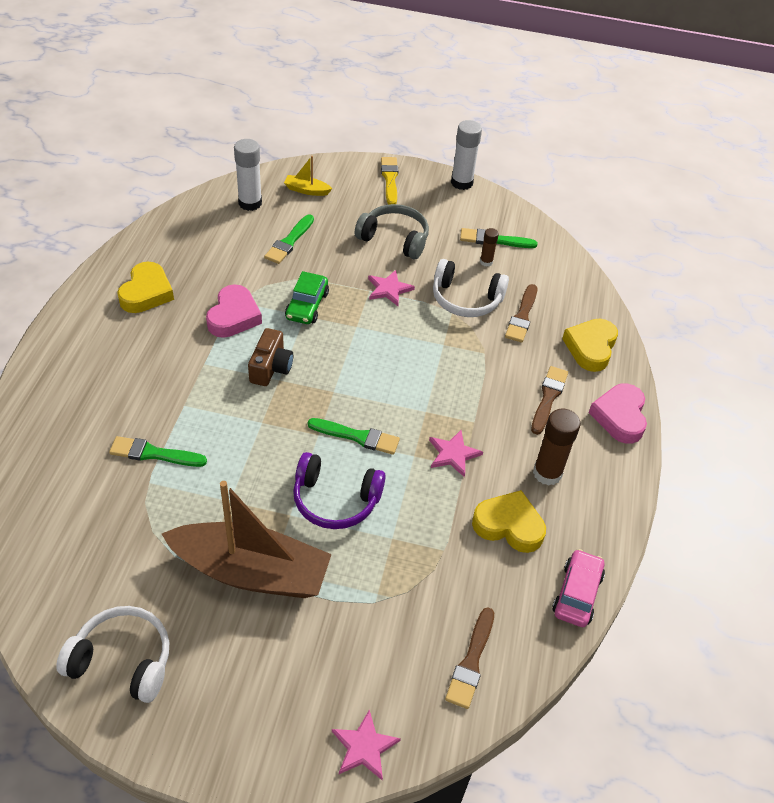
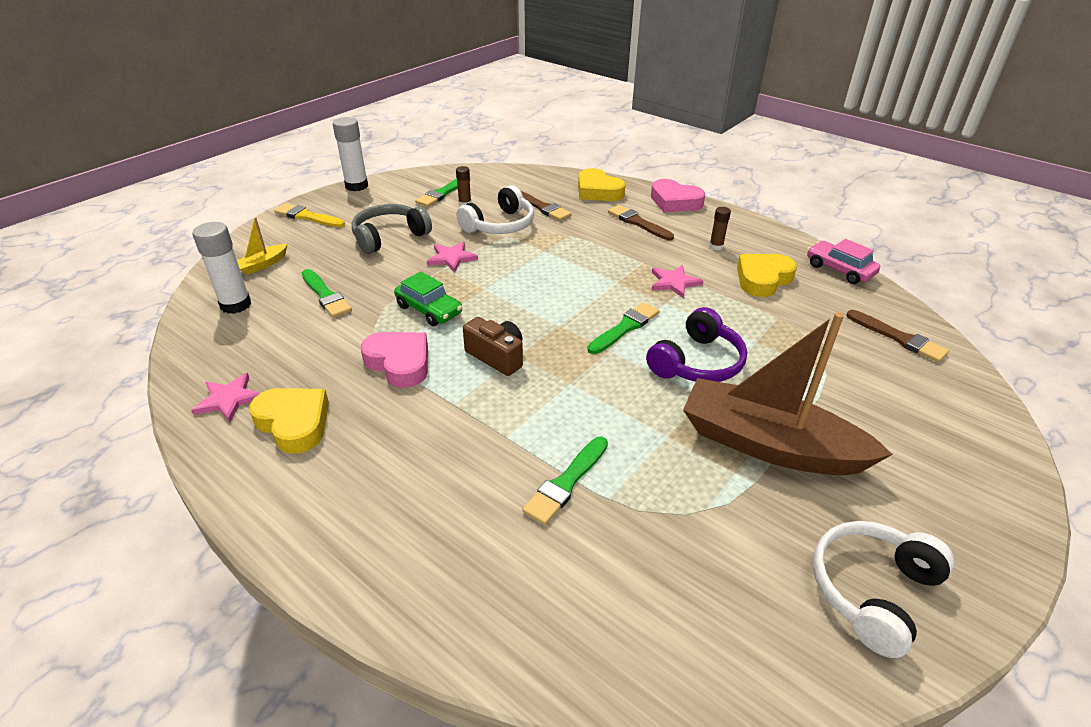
camera: 60 degrees left, 10 degrees down
brown boat [162,481,332,598] -> brown boat turned 105 degrees counterclockwise [683,312,893,475]
pink star [332,709,401,780] -> pink star moved to [191,373,260,422]
brown glue stick [533,408,581,486] -> brown glue stick [709,207,731,250], size x0.54

